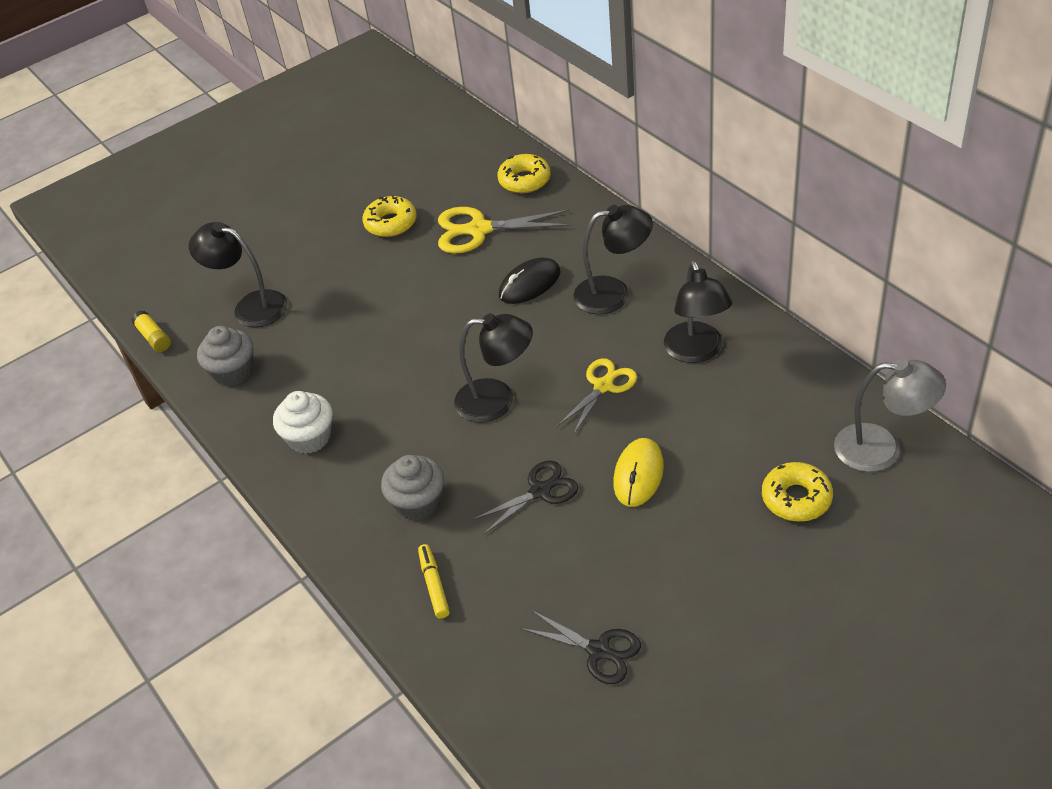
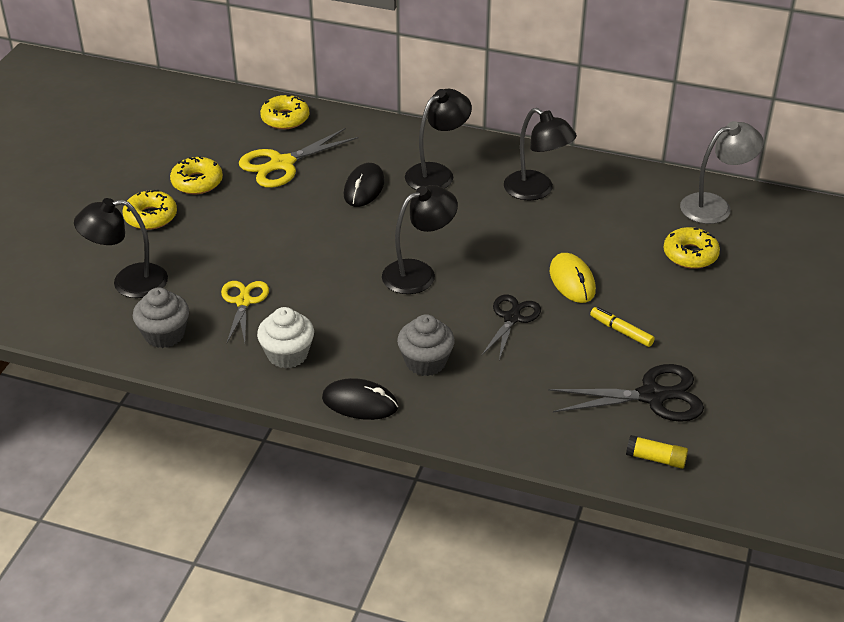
camera: 40 degrees left, 5 degrees down
yellow glue stick [131,310,171,352] -> yellow glue stick moved to [626,435,688,469]
yellow marker [418,544,450,619] -> yellow marker moved to [590,307,655,347]
black scissors [521,610,641,684] -> black scissors [548,364,704,422], size x1.50
yellow scissors [557,358,637,435] -> yellow scissors moved to [221,281,269,343]
none -> yellow donut [122,190,177,230]
none -> black mouse [322,378,398,420]

